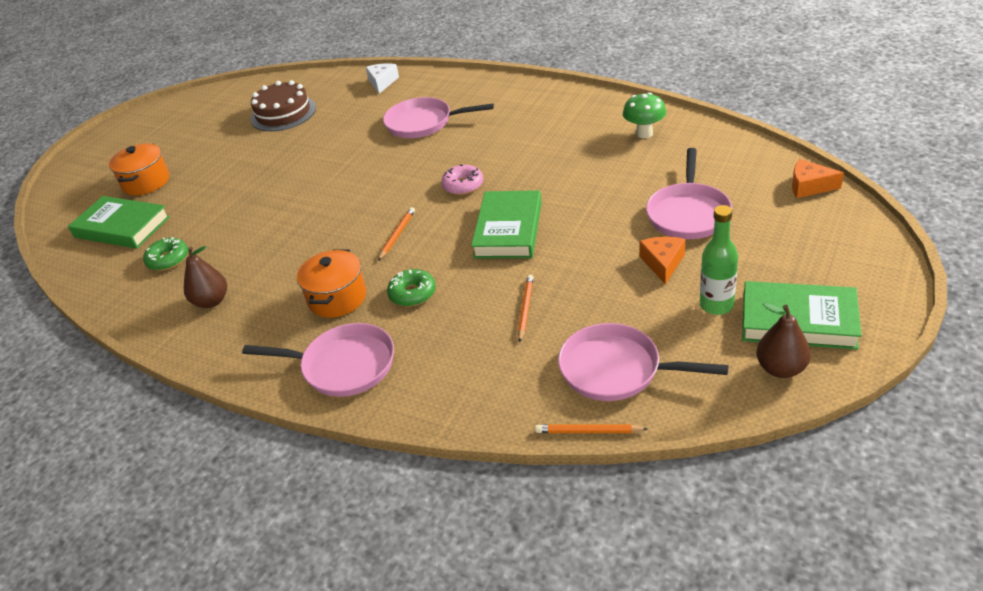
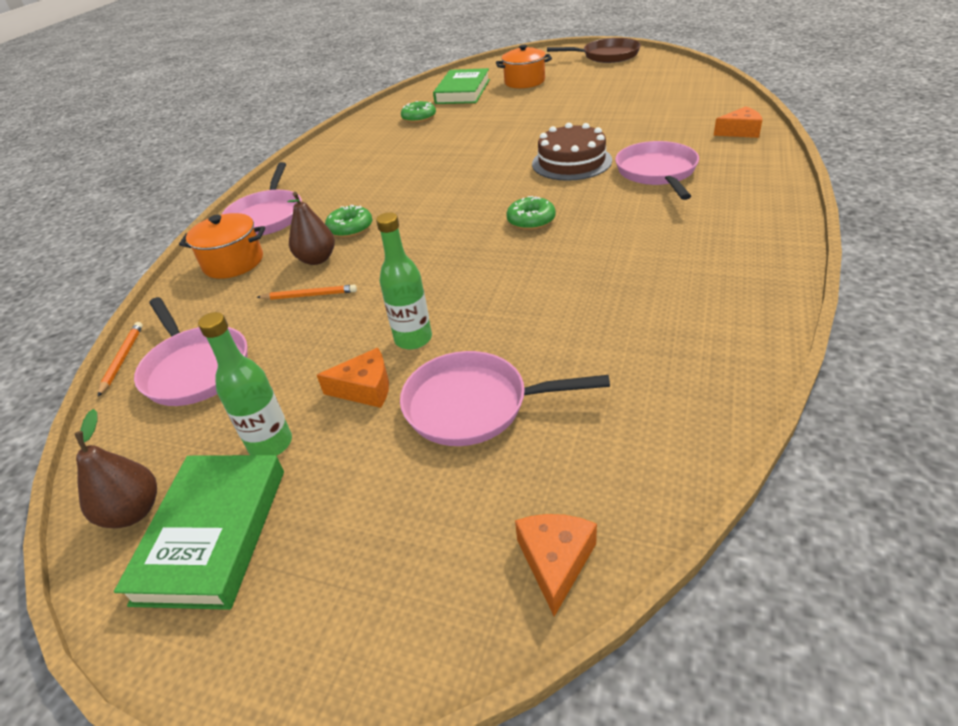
camera: 80 degrees right, 0 degrees up
brown pear [184,246,227,308] -> brown pear moved to [287,192,335,265]
brown cake [250,80,316,131] -> brown cake moved to [532,123,612,181]
orange pot [297,250,366,318] -> orange pot moved to [179,213,265,279]
white cheese [366,63,399,94] -> orange cheese [714,106,762,138]
orange pencil [378,207,415,261] -> none
pink donut [441,165,483,195] -> green donut [506,196,556,230]
green book [471,190,542,259] -> none
pink pan [558,323,729,401] -> pink pan turned 135 degrees clockwise [134,297,248,406]
green mushroom [623,92,666,138] -> none
none -> green bottle [376,212,432,350]
none -> brown pan [547,38,641,63]

